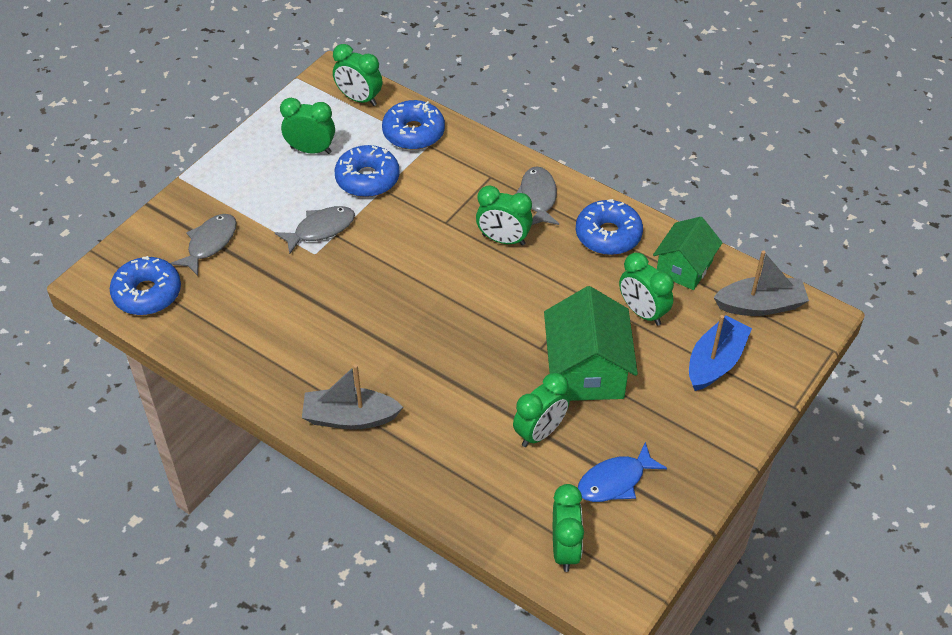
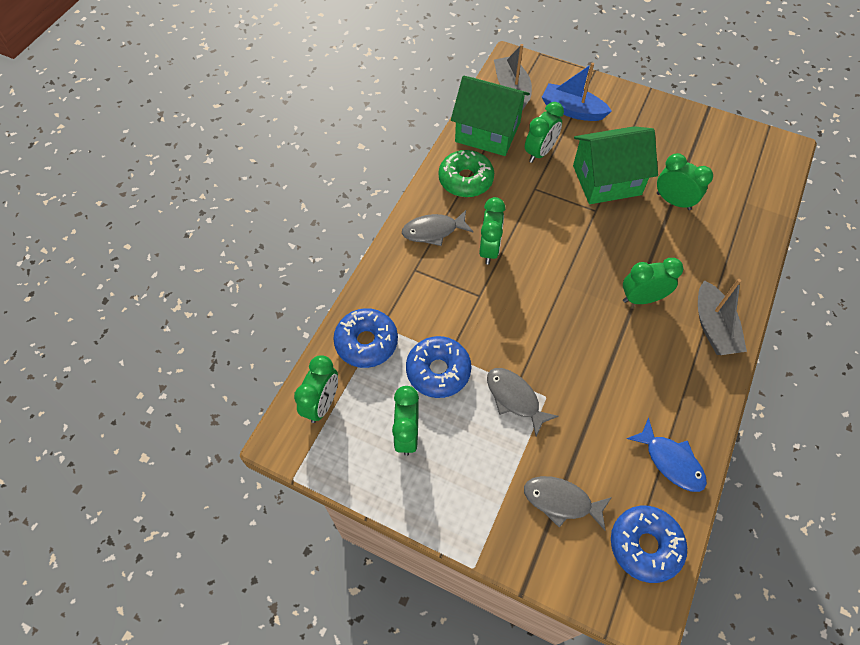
camera: 100 degrees left, 10 degrees up
green clock [553,484,584,572] -> green clock moved to [623,258,683,304]
blue donut [576,199,643,255] -> green donut [439,150,494,197]
blue fish [578,442,667,502] -> blue fish moved to [627,418,707,492]
green house [653,217,723,290] -> green house [451,76,530,156], size x1.52

